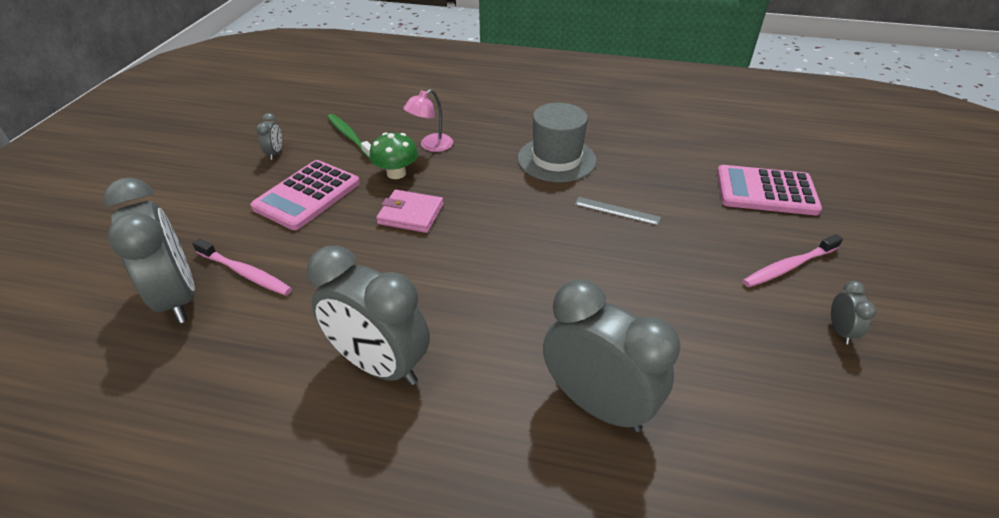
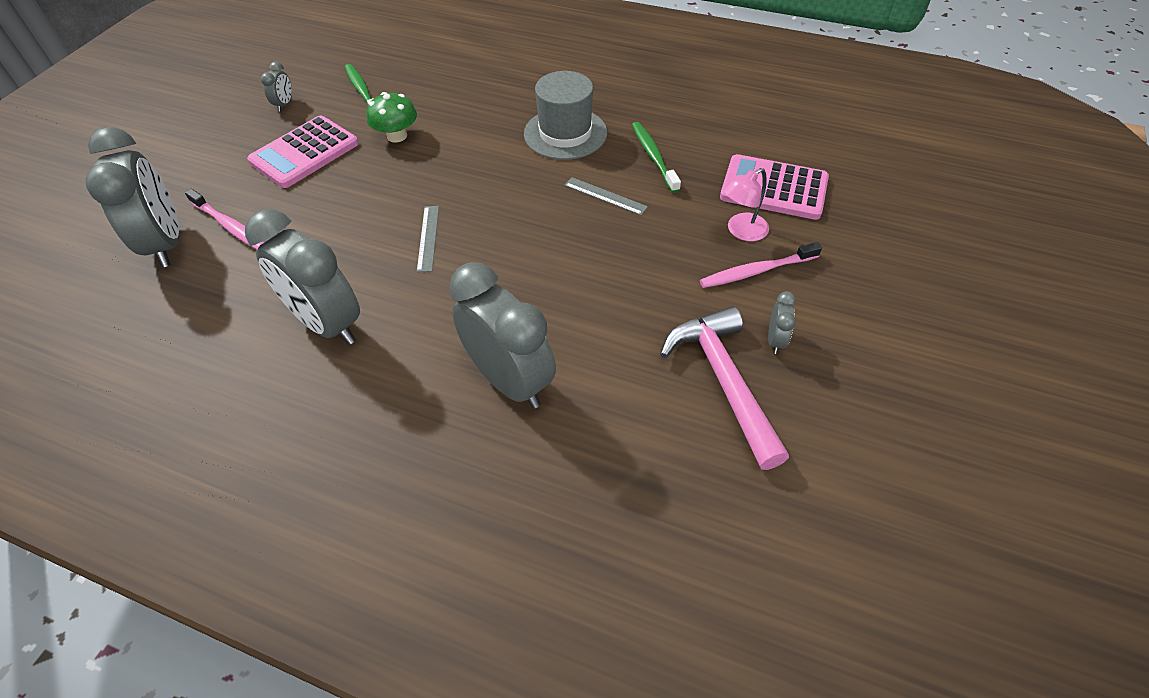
camera: 10 degrees right, 10 degrees up
pink wallet [376,190,444,233] -> none
pink lamp [403,89,453,152] -> pink lamp moved to [722,168,769,241]
none -> grey ruler [417,206,439,272]
none -> green toothbrush [632,122,681,193]
none -> pink hammer [660,306,789,470]

